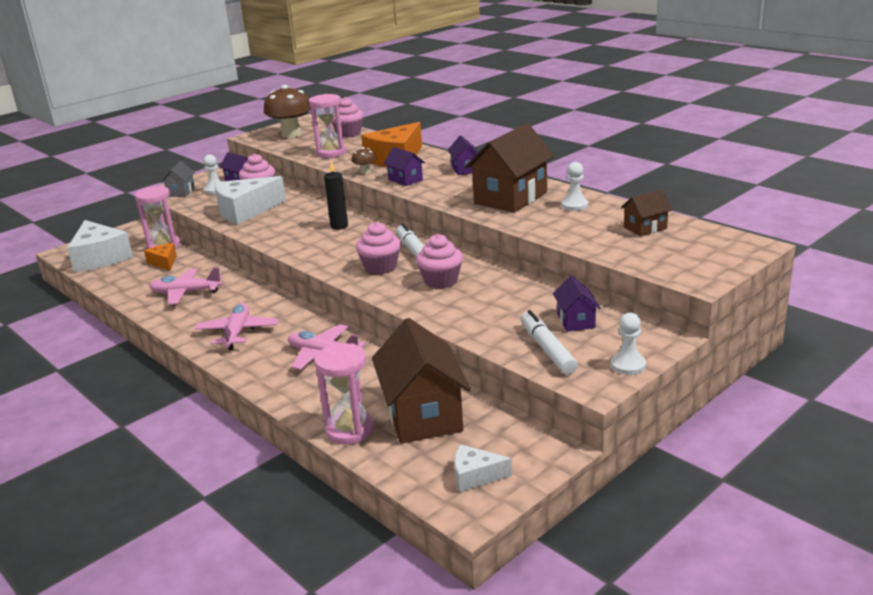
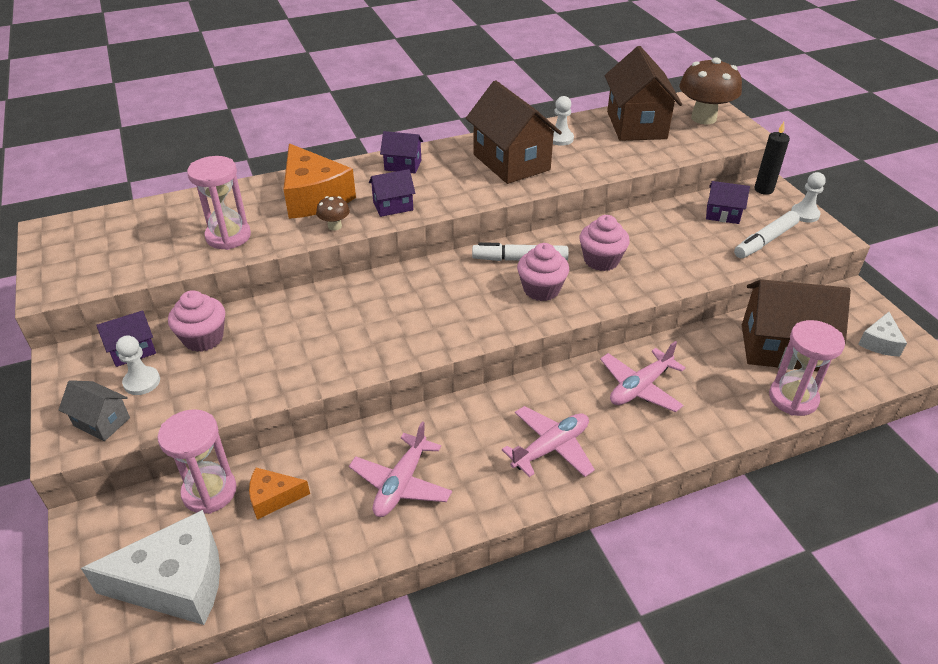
camera: 70 degrees left, 15 degrees up
pink plane [195,303,279,350] -> pink plane turned 120 degrees clockwise [502,406,595,477]
white cheese [215,176,286,225] -> none
brown mushroom [263,85,311,138] -> brown mushroom moved to [679,58,742,125]
black candle [324,161,348,230] -> black candle moved to [754,122,790,195]
pink cupcake [331,97,364,138] -> none
white marker [521,310,578,375] -> white marker turned 45 degrees counterclockwise [734,211,800,258]
brown house [621,189,672,236] -> brown house [605,46,682,141], size x2.02

